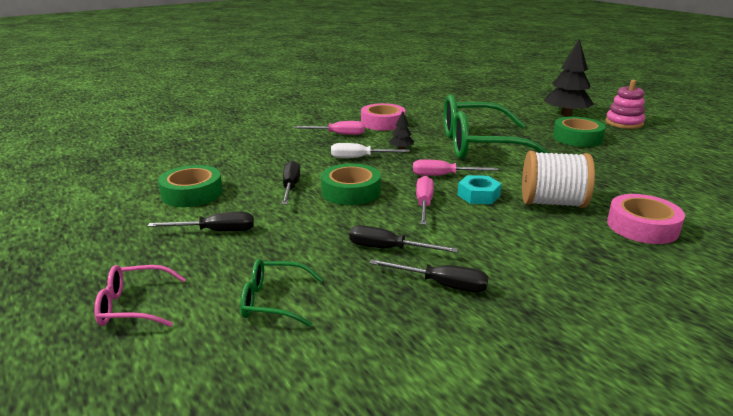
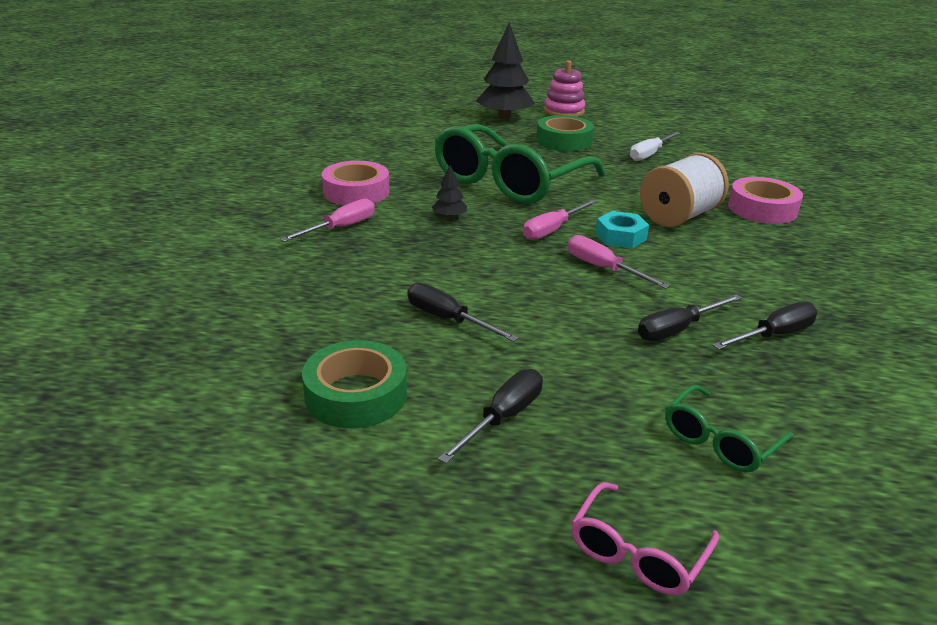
camera: 50 degrees left, 5 degrees up
green tape [321,164,381,205] -> none
white screwdriver [331,143,410,158] -> white screwdriver moved to [630,132,681,161]

